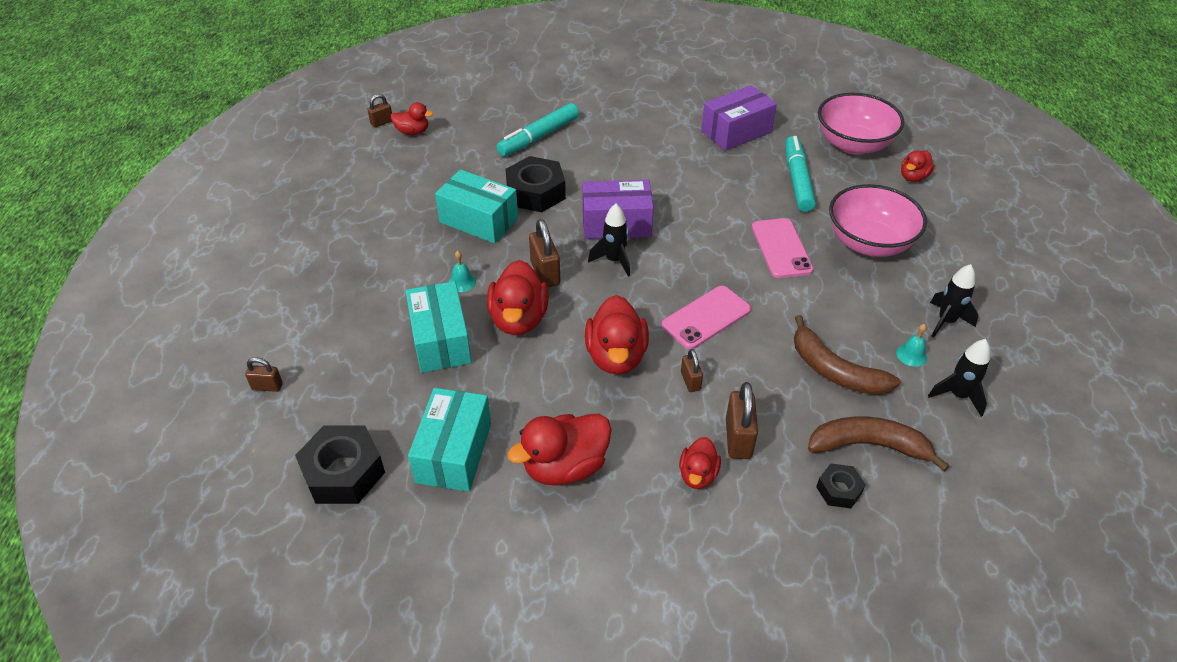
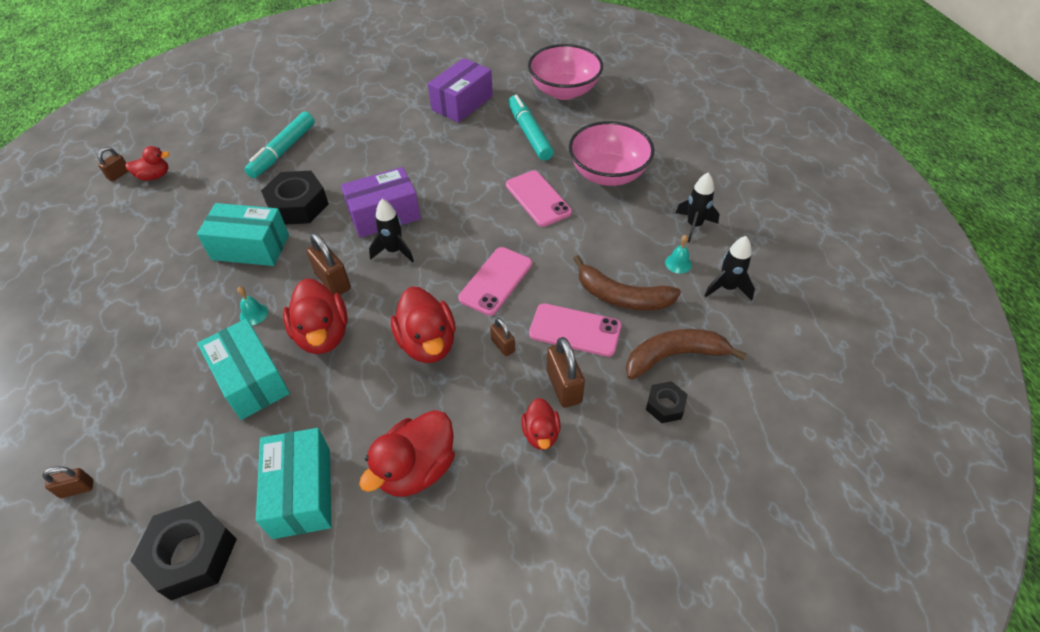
camera: 20 degrees left, 5 degrees up
red duck [901,150,934,182] -> none
none -> pink phone [529,303,622,357]

